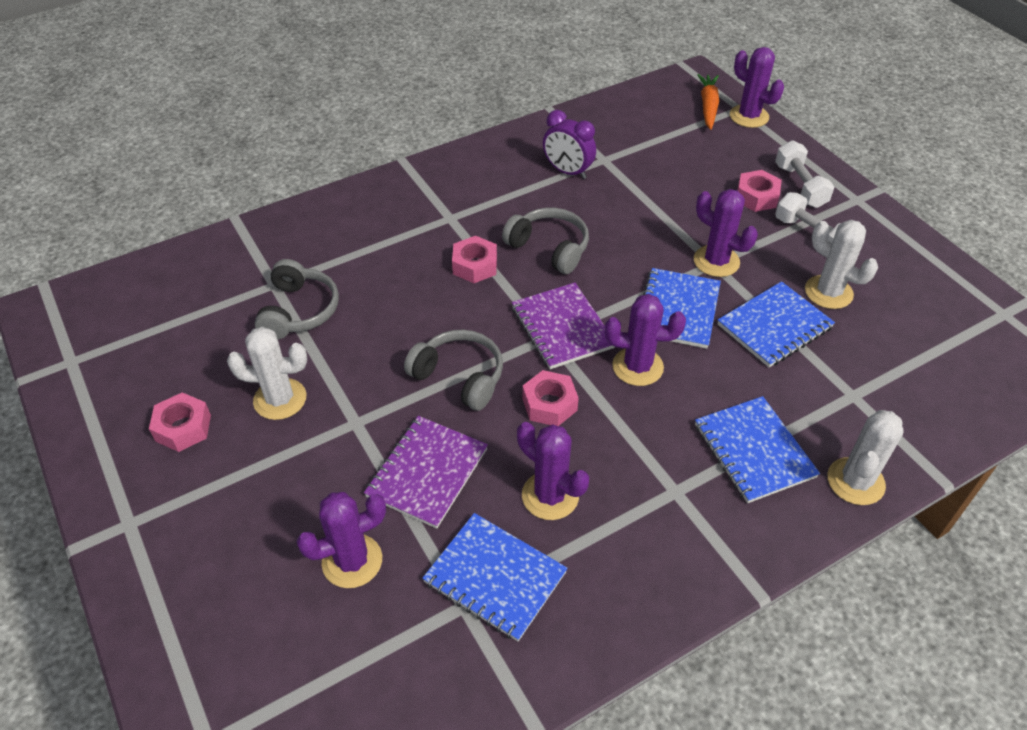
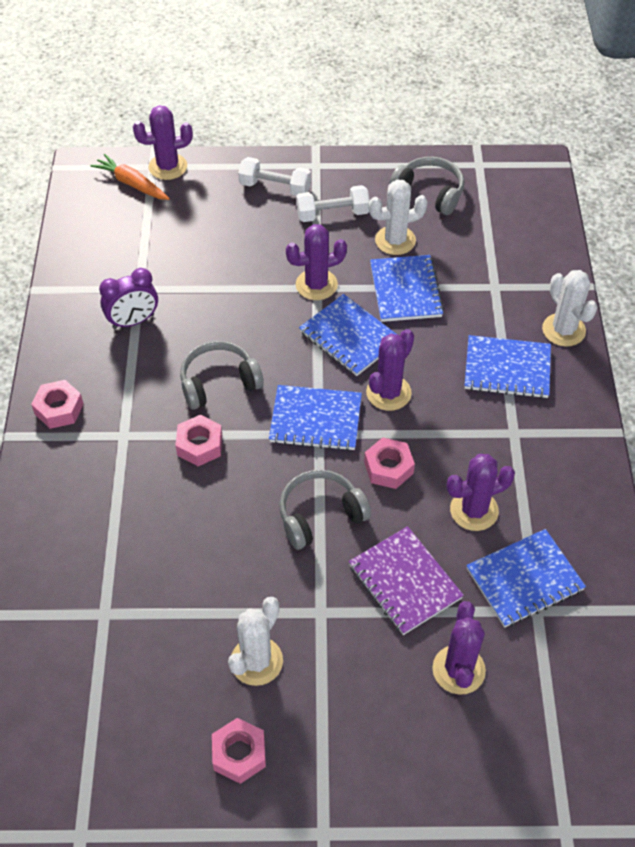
camera: 60 degrees left, 5 degrees up
grey headphones [255,259,339,339] -> grey headphones moved to [389,157,464,215]
purple notebook [512,283,615,369] -> blue notebook [269,385,362,451]
pink nut [737,170,782,212] -> pink nut moved to [31,380,84,429]

